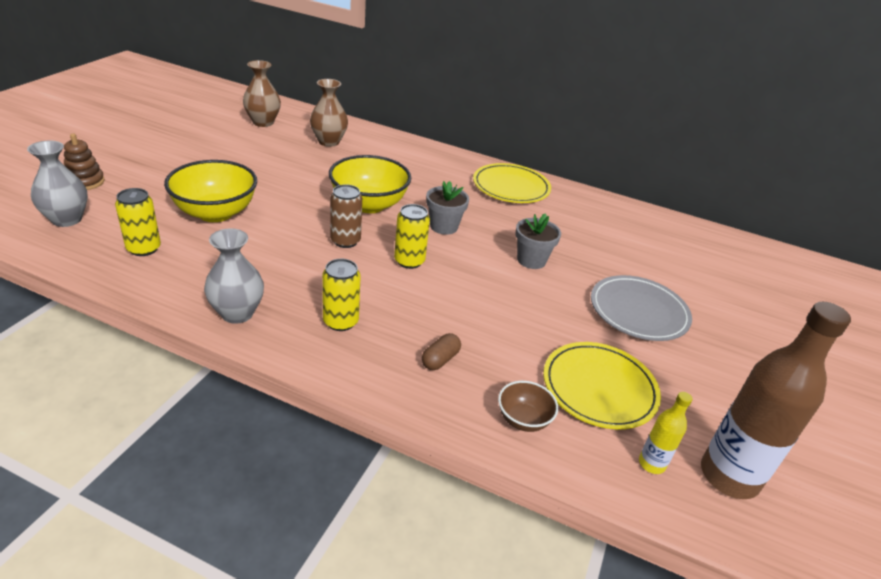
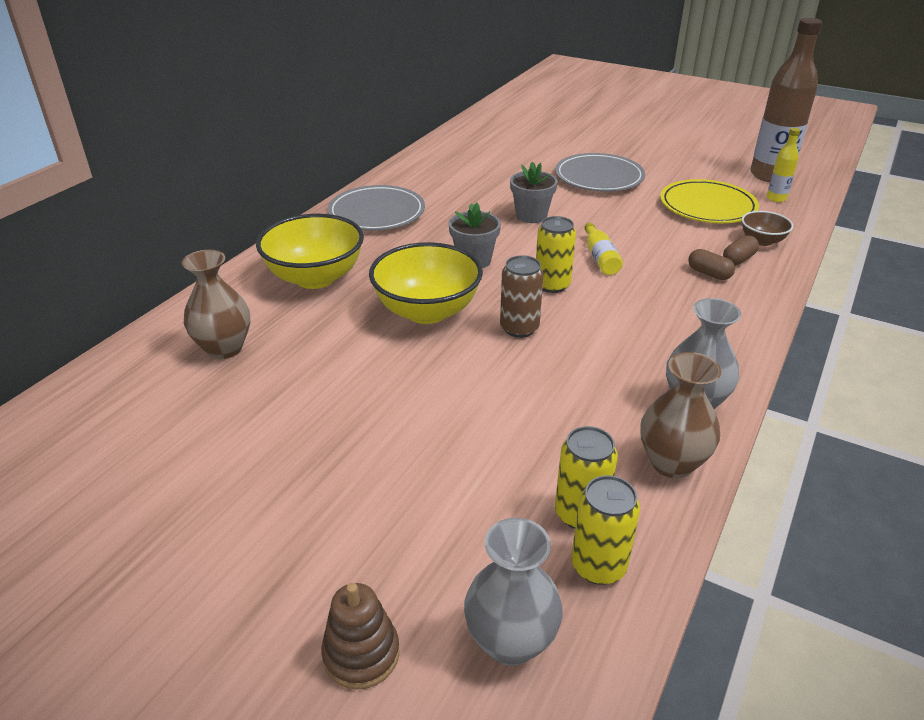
camera: 80 degrees left, 0 degrees up
yellow bowl [164,160,257,222] -> yellow bowl moved to [256,214,364,289]
brown vase [243,60,281,127] -> brown vase moved to [640,352,721,478]
yellow can [322,259,360,331] -> yellow can moved to [571,475,640,585]
yellow plate [473,163,551,203] -> grey plate [328,185,425,231]
none -> yellow bottle [584,223,623,275]
none -> brown capsule [723,235,759,265]

